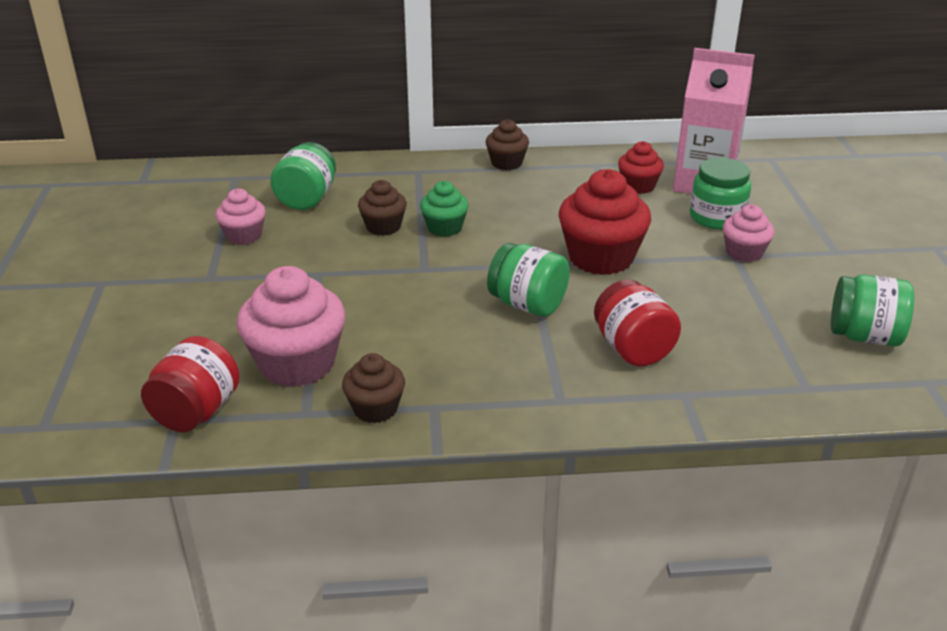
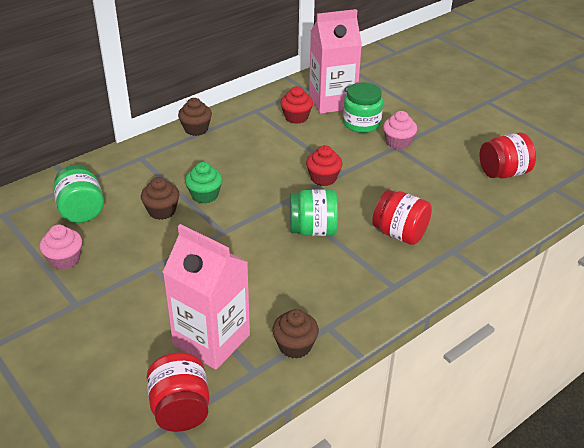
camera: 35 degrees left, 5 degrees up
pink cupcake [237,266,345,387] -> pink carton [163,224,250,370]
red cupcake [559,169,651,275] -> red cupcake [306,145,343,186], size x0.56
green jar [831,275,914,346] -> red jar [480,132,536,178]

